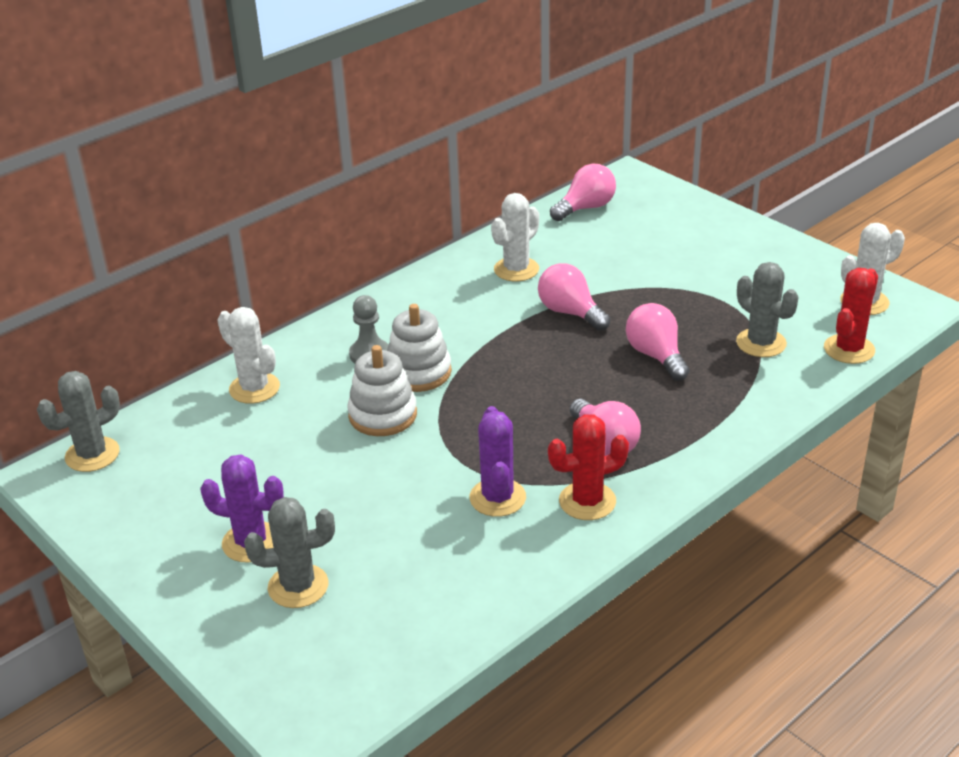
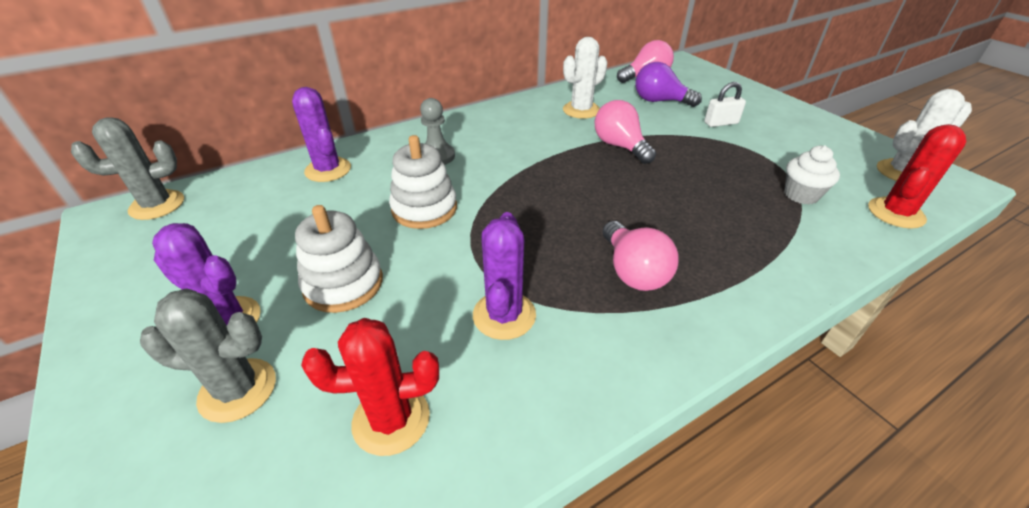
camera: 10 degrees right, 5 degrees up
white cactus [217,307,280,404] -> purple cactus [292,87,351,182]
white stacking toy [387,304,452,392] -> white stacking toy moved to [295,205,383,313]
red cactus [548,414,629,520] -> red cactus moved to [301,318,439,456]
pink light bulb [626,303,689,381] -> none
grey cactus [736,262,799,357] -> white cupcake [784,145,840,205]
none -> purple light bulb [635,62,702,107]
none -> white padlock [704,82,746,127]

